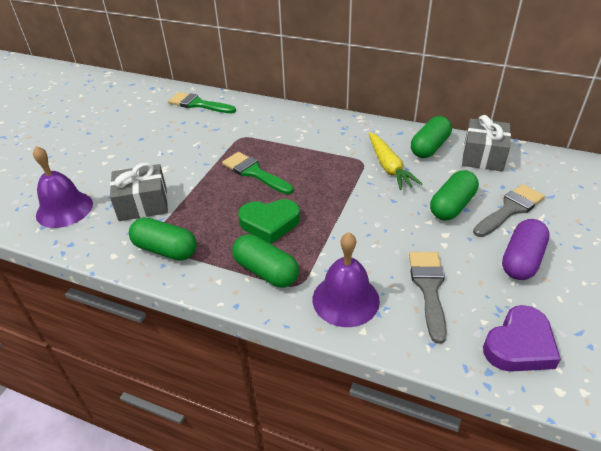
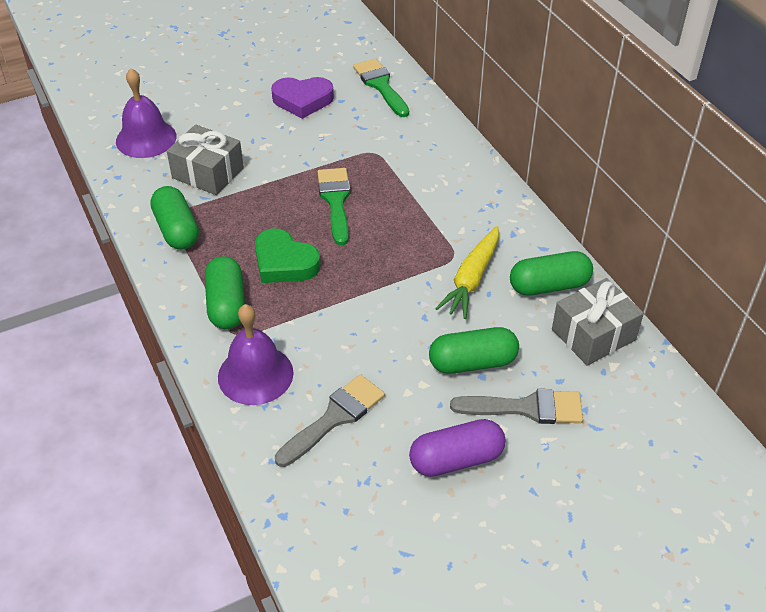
camera: 40 degrees right, 5 degrees up
purple heart [483,305,561,372] -> purple heart moved to [271,77,334,119]

